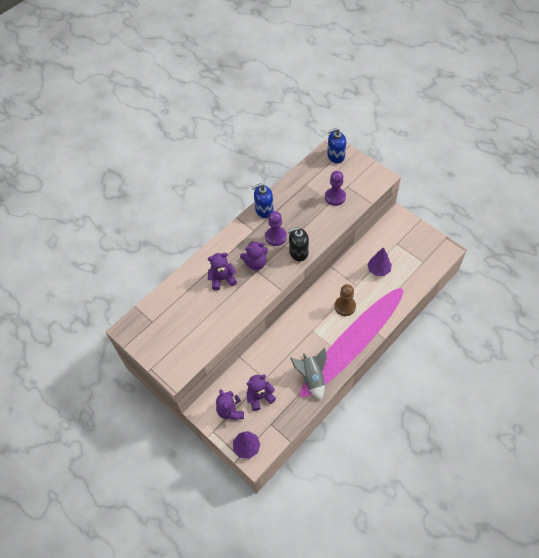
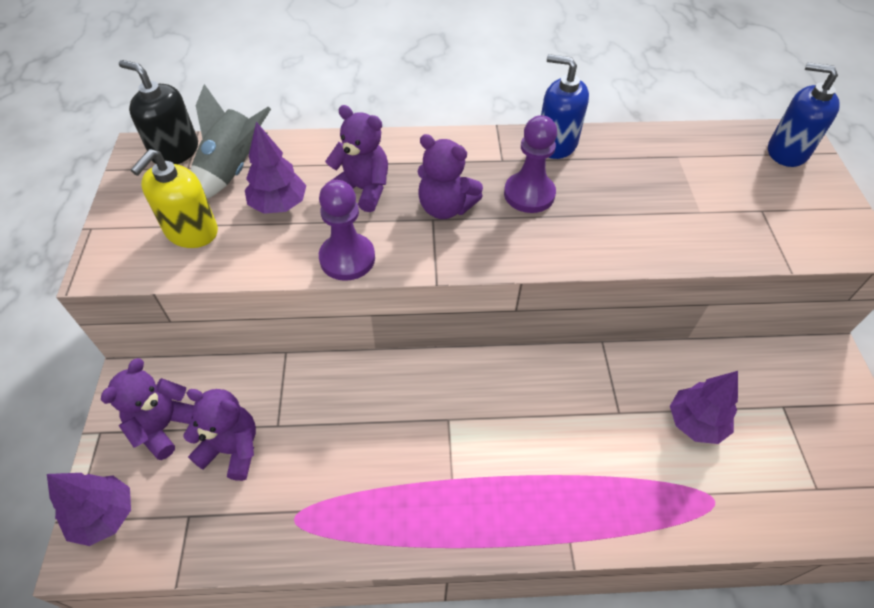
camera: 40 degrees right, 5 degrees down
black soap dispenser [287,227,309,261] -> black soap dispenser moved to [119,60,198,164]
grey rocket [290,347,327,400] -> grey rocket moved to [191,84,271,199]
purple pawn [325,171,346,206] -> purple pawn moved to [319,180,375,281]
brown pawn [334,284,356,316] -> none
none -> yellow soap dispenser [131,149,218,248]
none -> purple tree [245,122,307,214]

